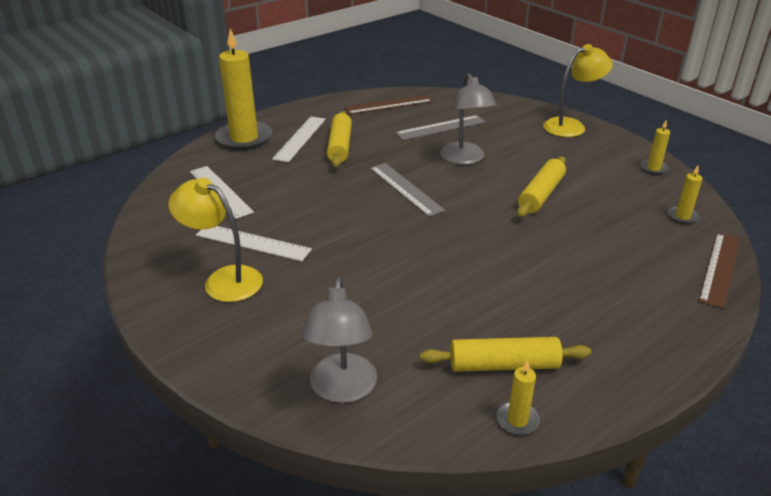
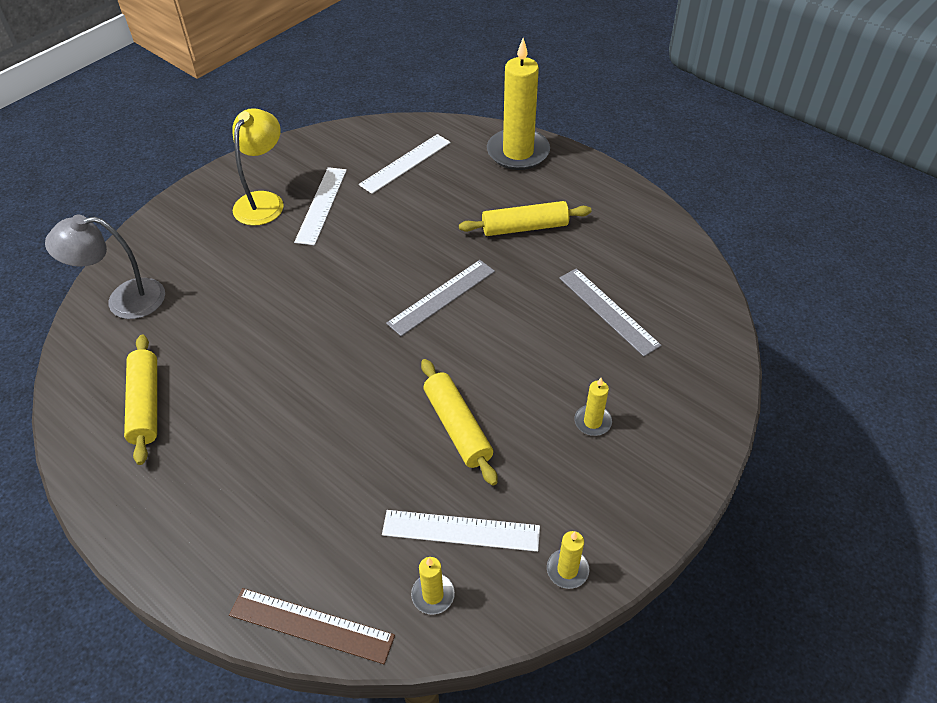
camera: 80 degrees right, 15 degrees up
white ruler [272,116,326,162] -> white ruler moved to [382,510,540,552]
brown ruler [344,95,432,115] -> none
grey lamp [440,73,497,165] -> none
yellow candle [497,360,540,435] -> yellow candle moved to [574,378,612,436]
yellow rolling pin [517,157,566,217] -> yellow rolling pin turned 45 degrees clockwise [421,359,498,486]
yellow lamp [543,44,613,137] -> none

